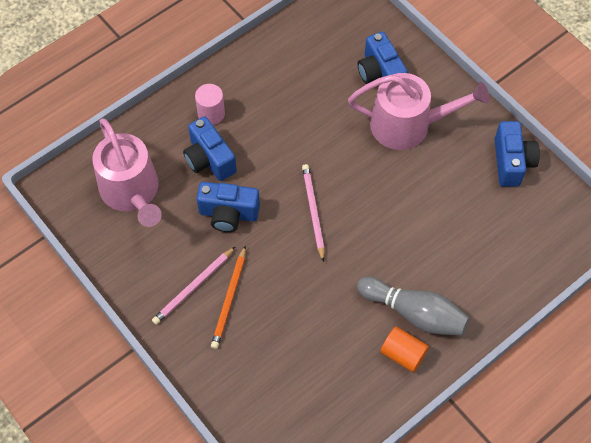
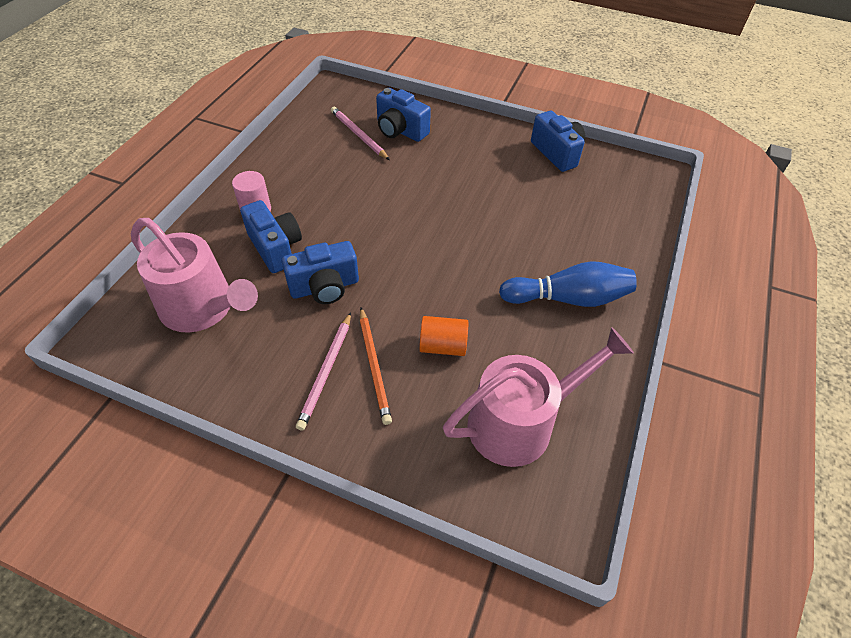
camera: 30 degrees left, 10 degrees down
blue camera [183,116,237,181] -> blue camera turned 150 degrees counterclockwise [240,200,302,273]
pink pencil [302,164,325,262] -> pink pencil moved to [331,107,390,160]
pink watering can [348,73,490,150] -> pink watering can moved to [443,327,634,467]
grey bowling pin [357,277,470,336] -> blue bowling pin [499,261,637,307]
orange cylinder [380,326,429,372] -> orange cylinder moved to [419,316,468,356]

